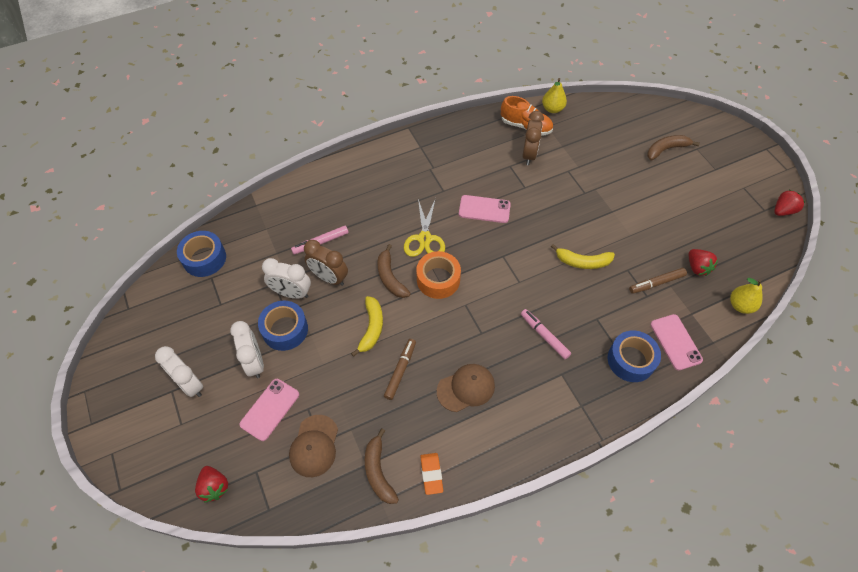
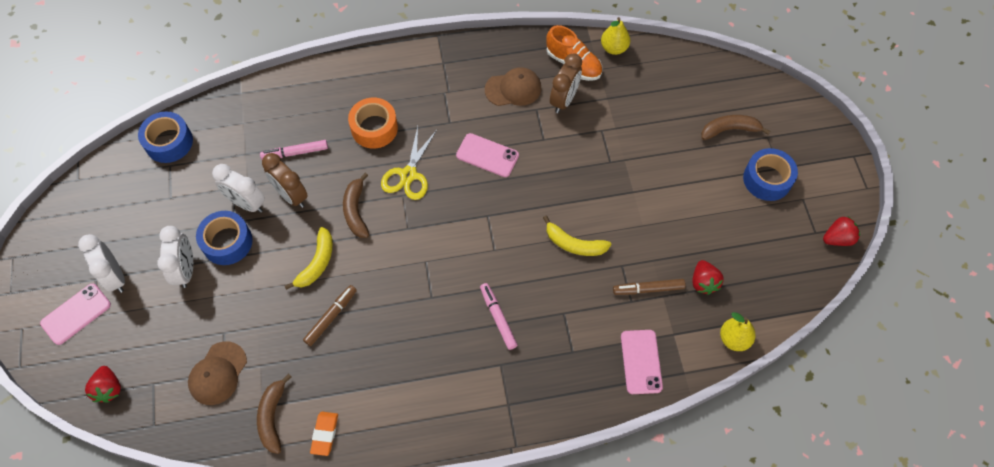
camera: 15 degrees right, 5 degrees up
pink phone [240,379,299,441] -> pink phone moved to [40,283,111,345]
orange tape [416,251,461,299] -> orange tape moved to [348,98,398,148]
brown cap [437,364,495,412] -> brown cap moved to [485,67,542,106]
blue tape [608,331,661,382] -> blue tape moved to [743,148,798,201]

